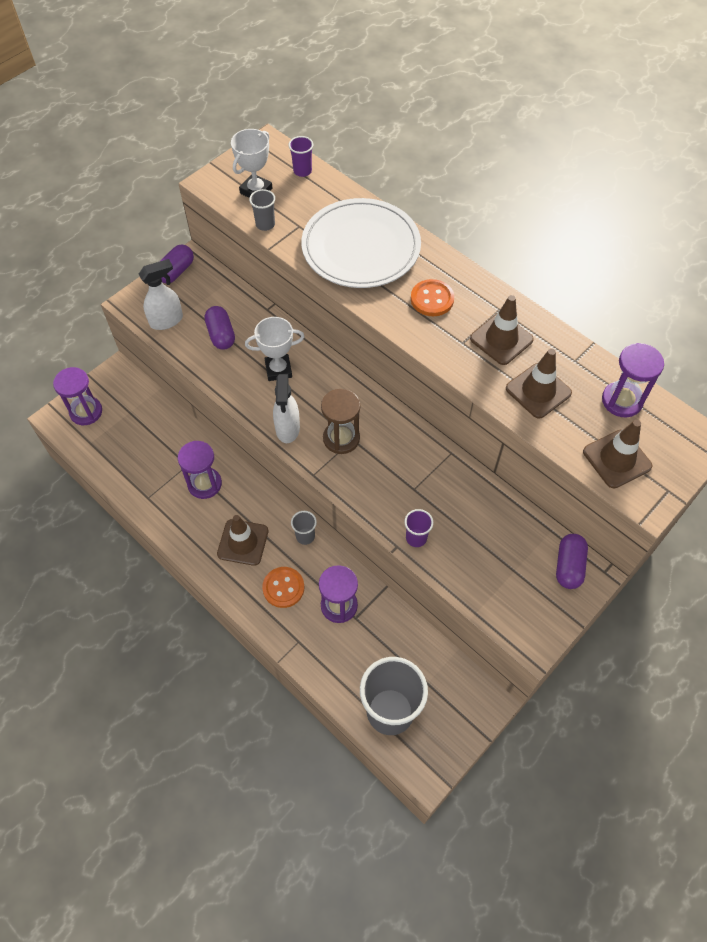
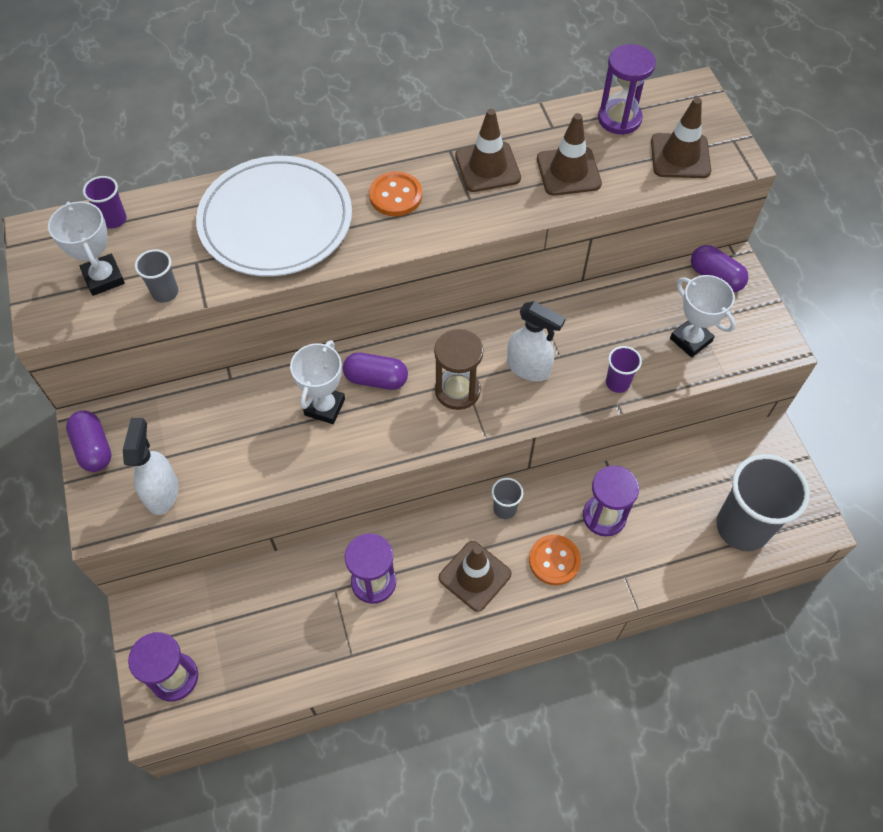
camera: 60 degrees left, 0 degrees up
purple capsule [205,306,235,350] -> purple capsule moved to [343,353,408,390]
white spray bottle [273,374,300,443] -> white spray bottle moved to [507,301,566,381]
none -> white trophy [670,275,736,358]

